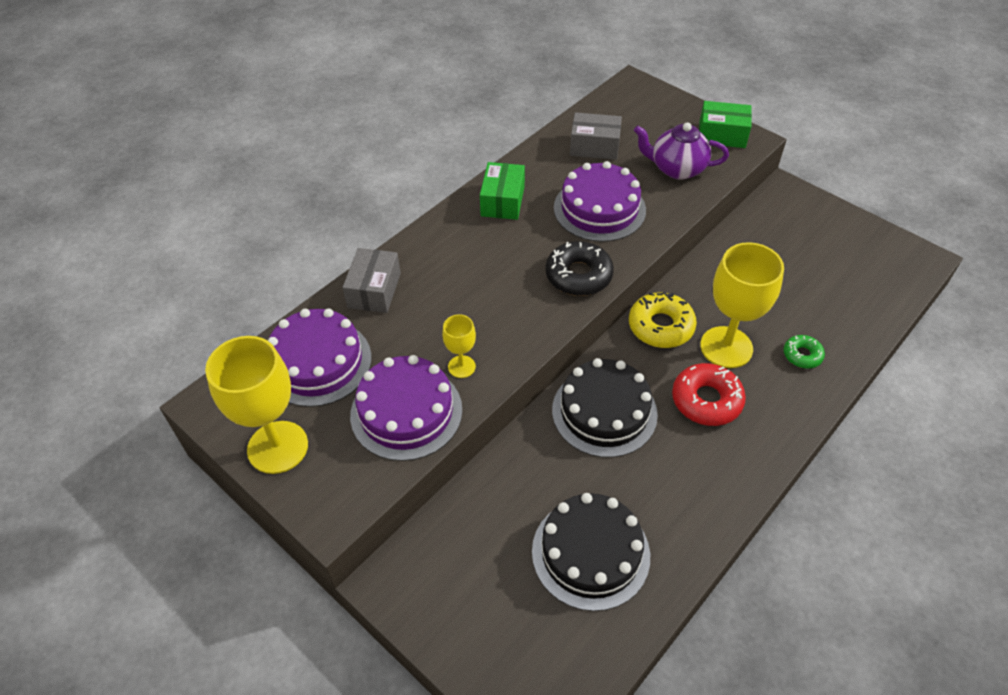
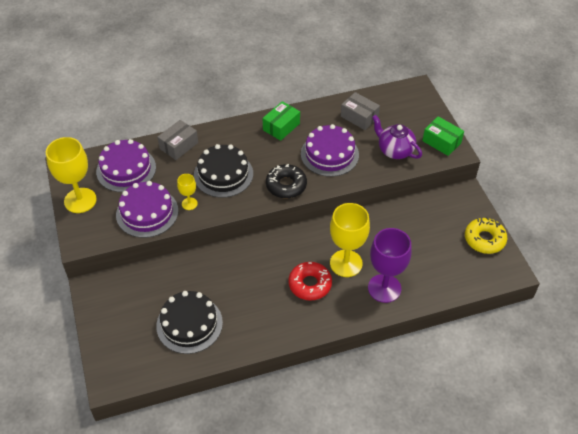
camera: 30 degrees right, 0 degrees up
black cake [552,358,658,458] -> black cake moved to [194,144,253,198]
yellow donut [629,292,697,348] -> yellow donut moved to [465,217,507,254]
green donut [784,335,825,369] -> purple goblet [368,228,412,303]

